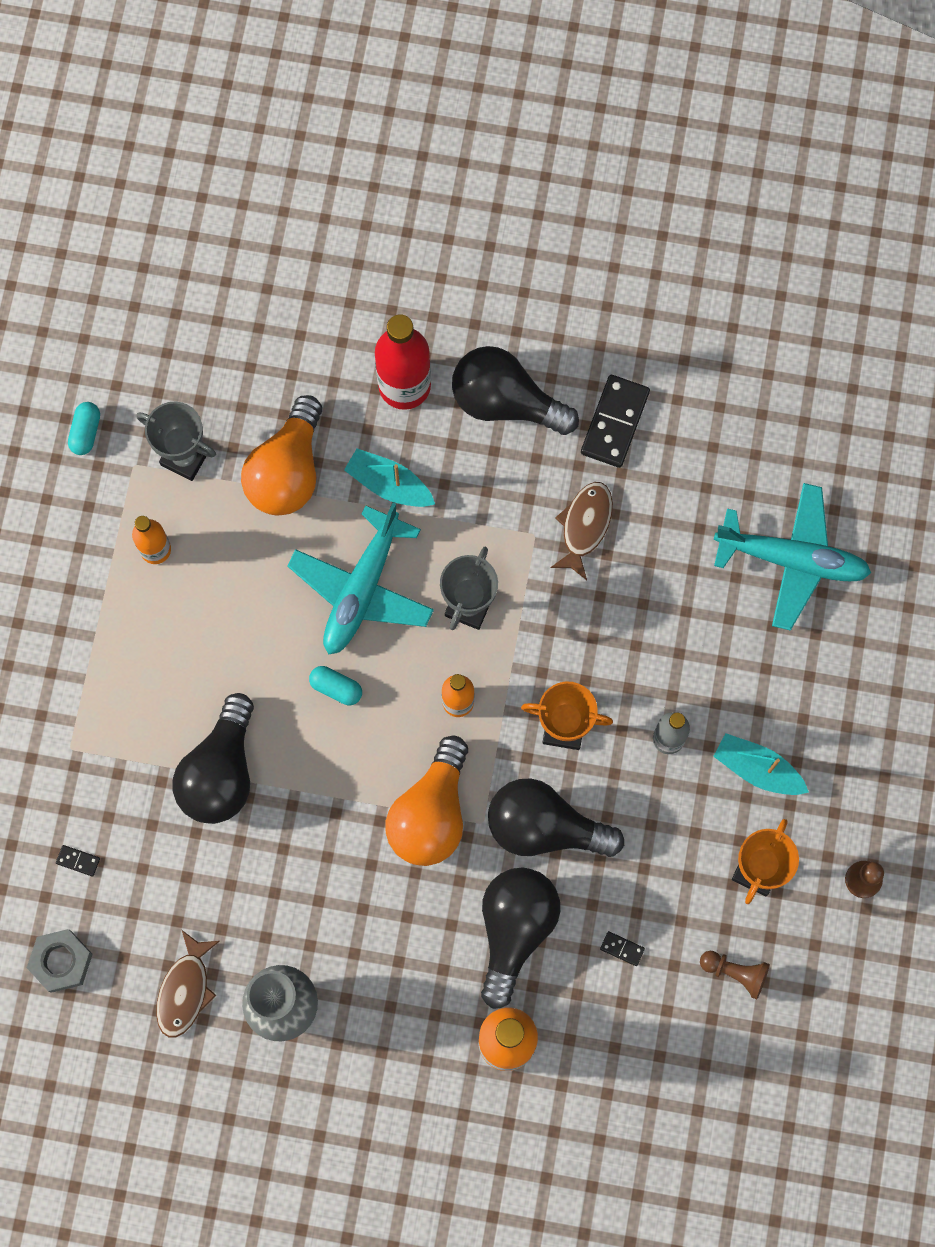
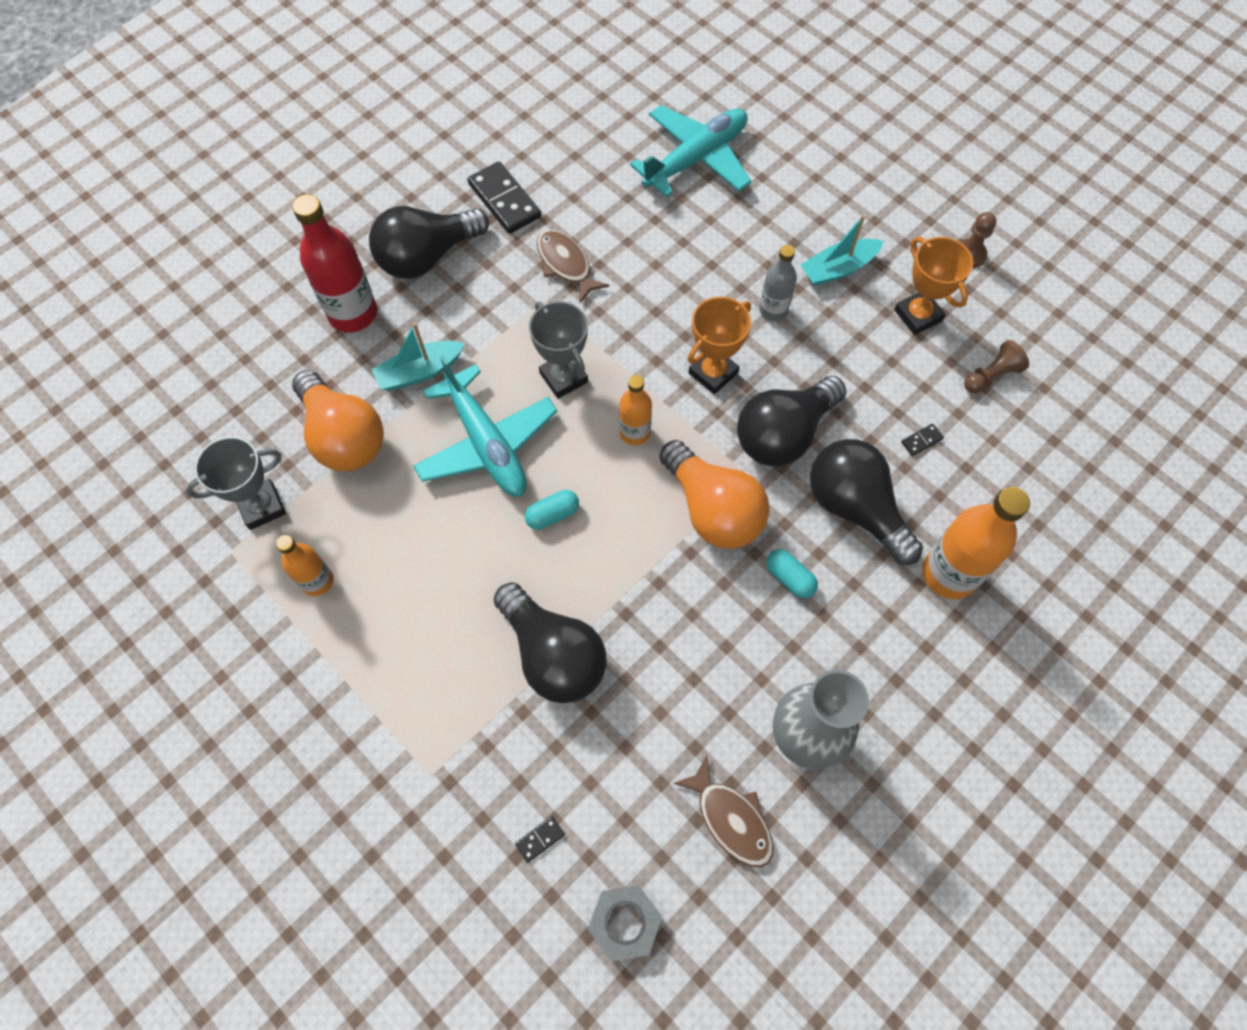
camera: 55 degrees left, 10 degrees down
turquoise capsule [68,402,100,455] -> turquoise capsule moved to [766,549,818,598]

